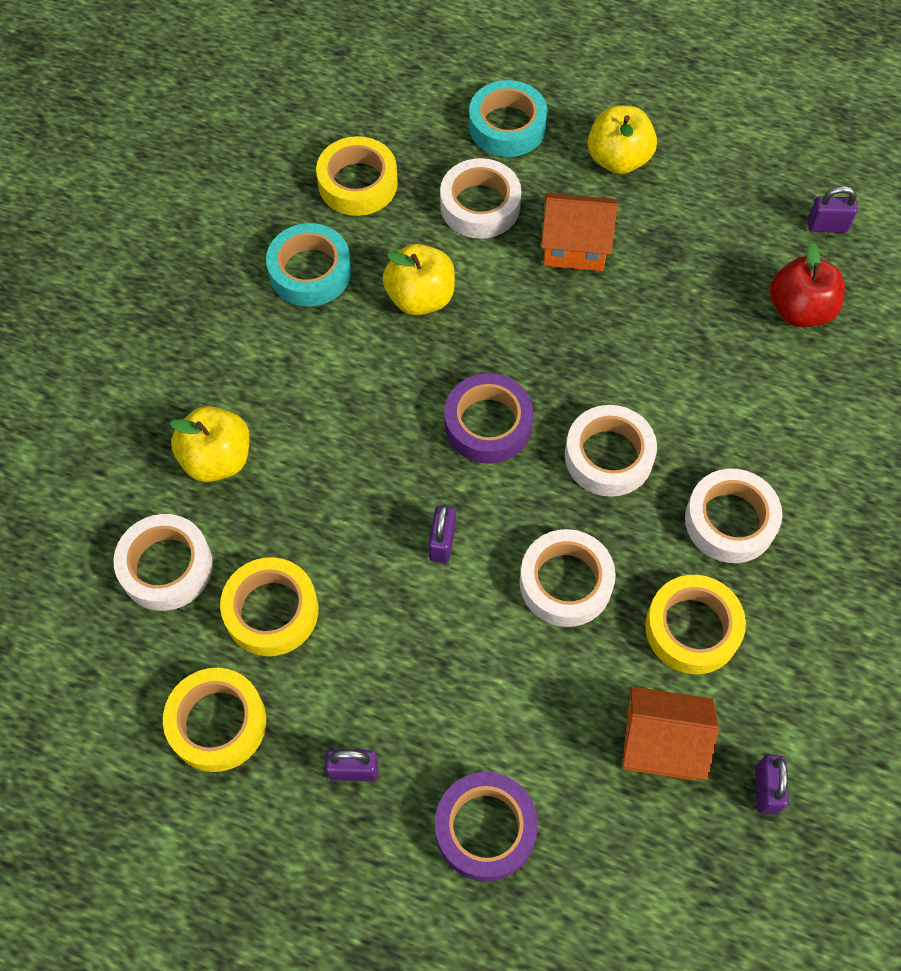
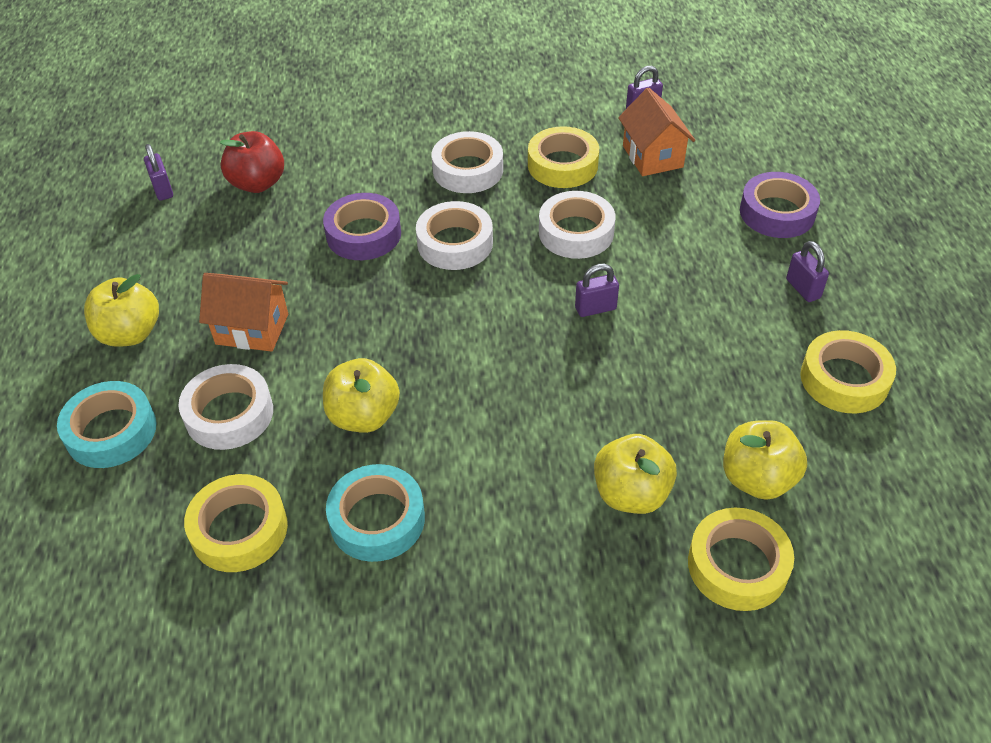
camera: 115 degrees left, 15 degrees down
white tape [113,514,213,611] -> yellow apple [723,420,807,500]
yellow tape [220,557,318,656] -> yellow tape moved to [688,508,794,611]
purple tape [444,373,533,464] -> purple tape moved to [323,193,401,260]
orange house [541,193,617,271] -> orange house turned 60 degrees counterclockwise [199,273,288,352]

